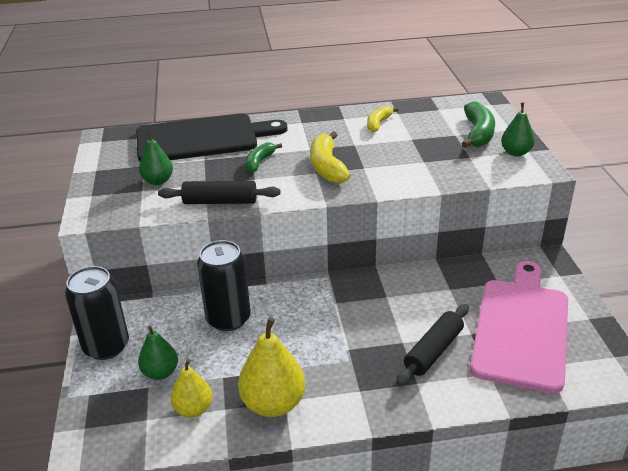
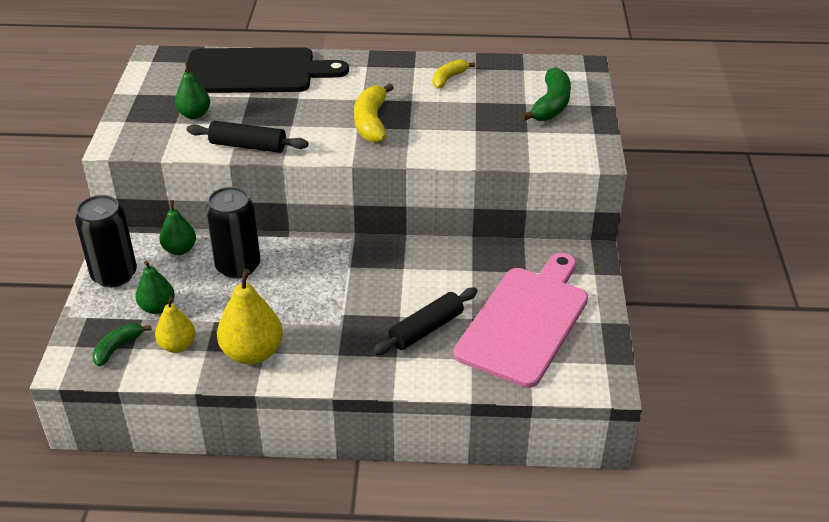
camera: 10 degrees right, 5 degrees up
green banana [246,142,282,173] -> green banana moved to [92,323,151,366]
green pear [501,102,535,156] -> green pear moved to [159,200,196,255]

